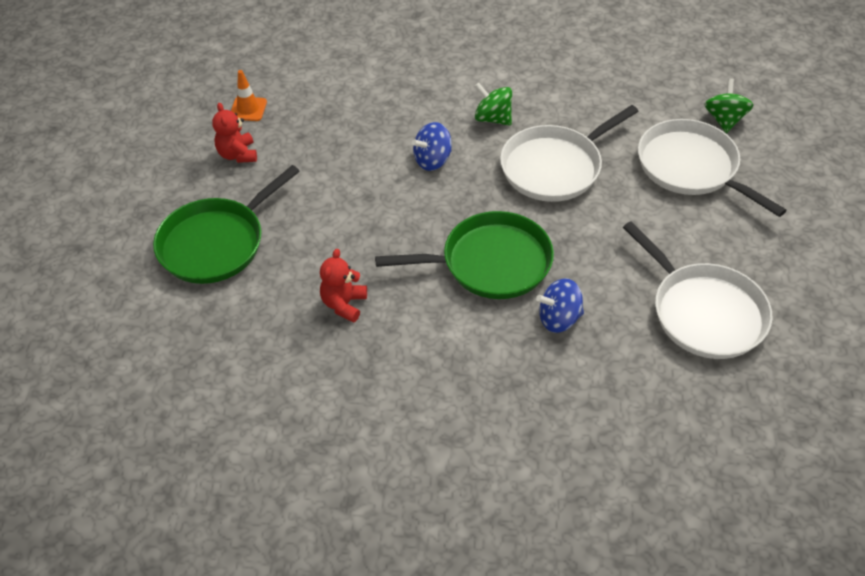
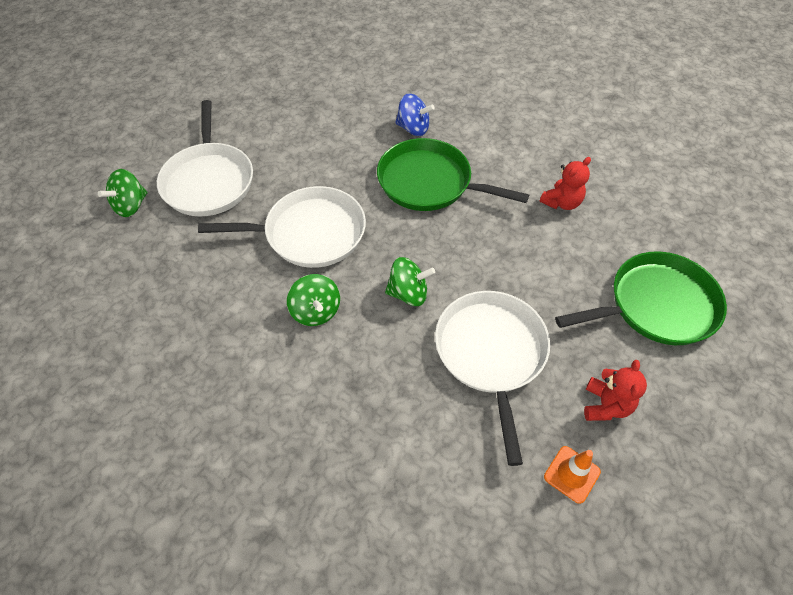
camera: 150 degrees left, 5 degrees up
blue spinning top [412,122,452,171] -> green spinning top [385,257,435,306]
white pan [623,221,773,359] -> white pan moved to [435,291,550,466]

